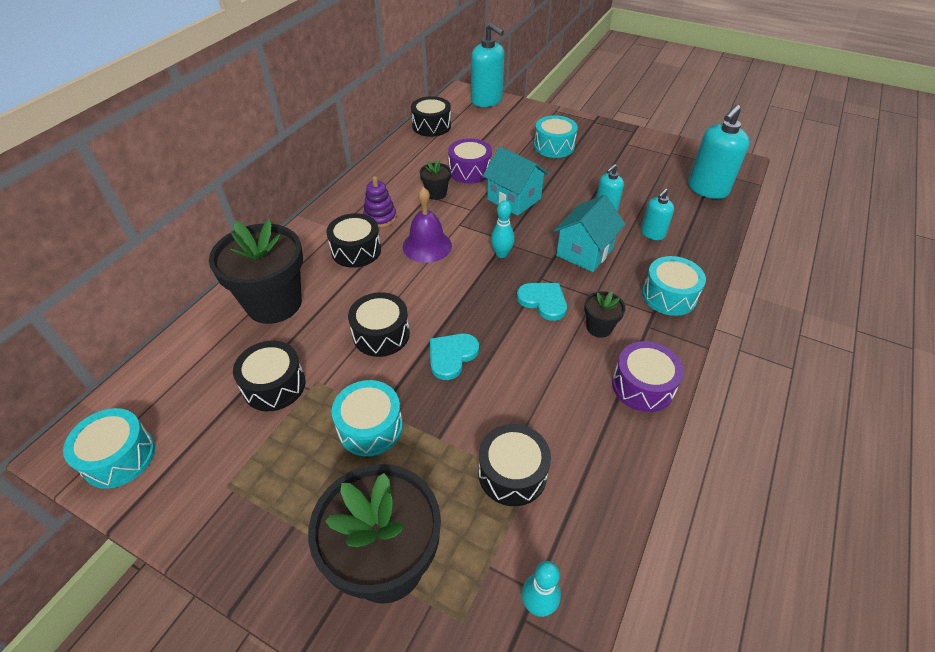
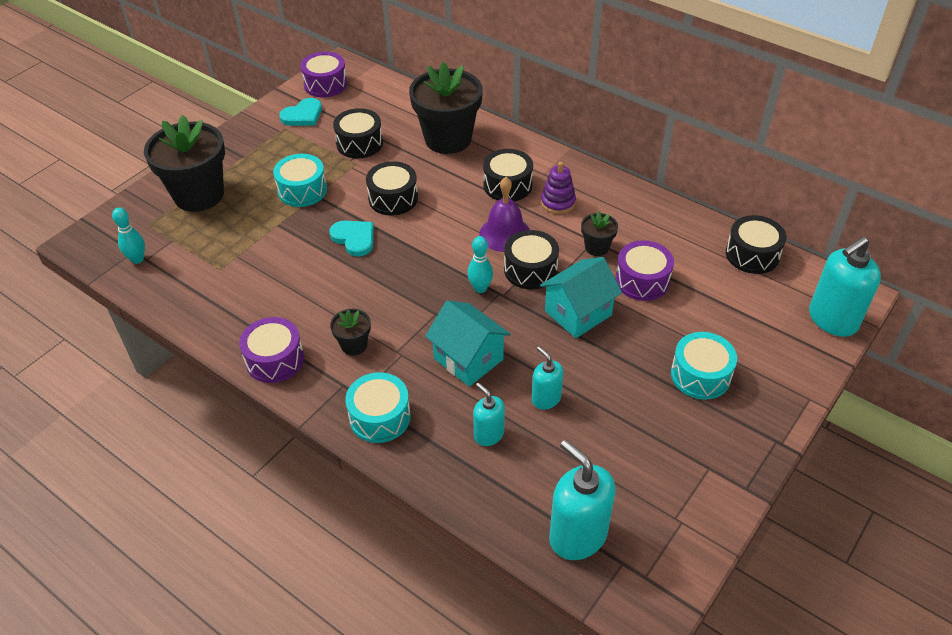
camera: 100 degrees right, 0 degrees up
turquoise drum [63,408,155,489] -> purple drum [300,52,348,97]
black drum [478,424,551,506] -> black drum moved to [504,230,559,289]
turquoise heart [517,283,567,321] -> turquoise heart moved to [280,98,322,126]

